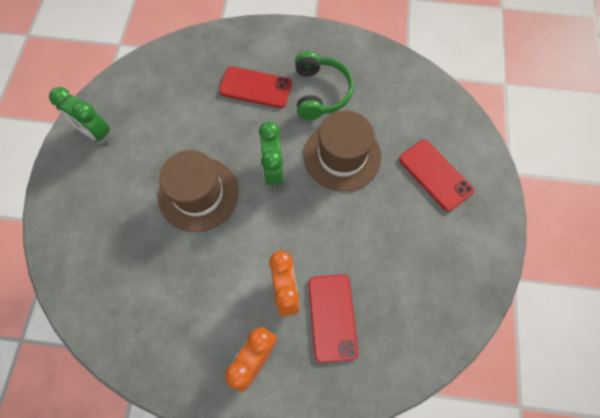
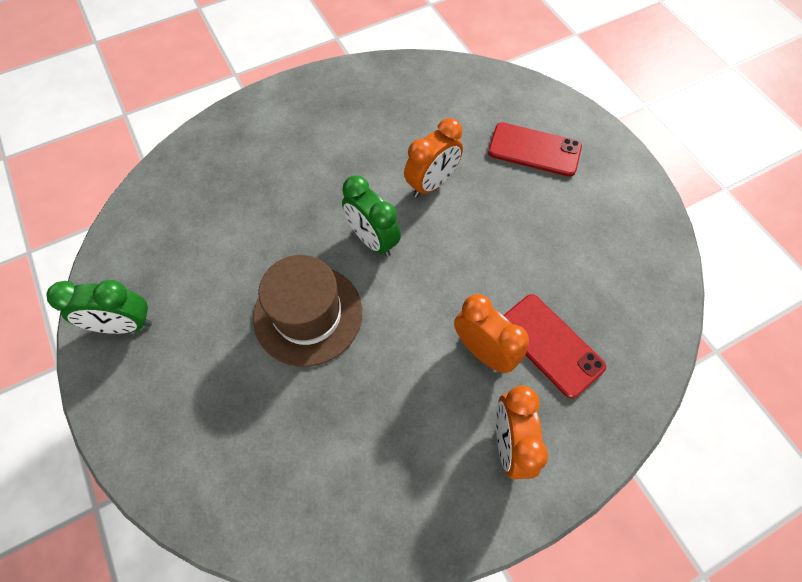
camera: 35 degrees left, 5 degrees down
red phone [219,66,292,108] -> none
green headphones [295,51,354,120] -> none
brown hat [303,110,381,192] -> orange clock [404,118,463,198]

